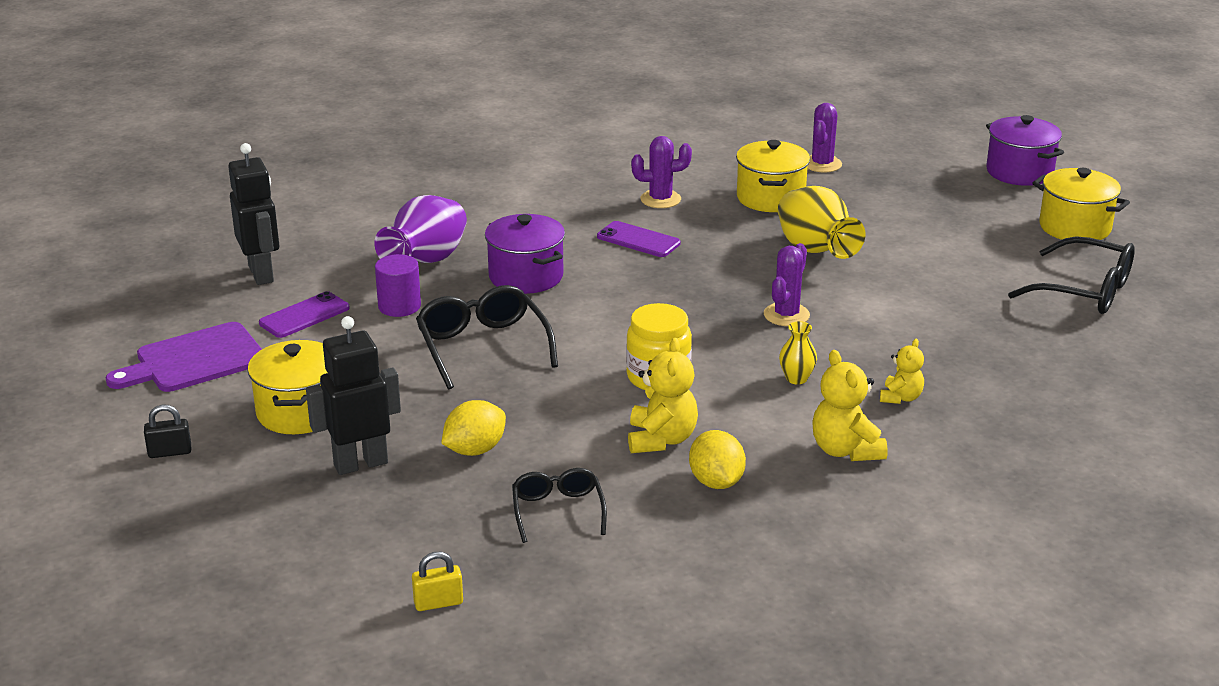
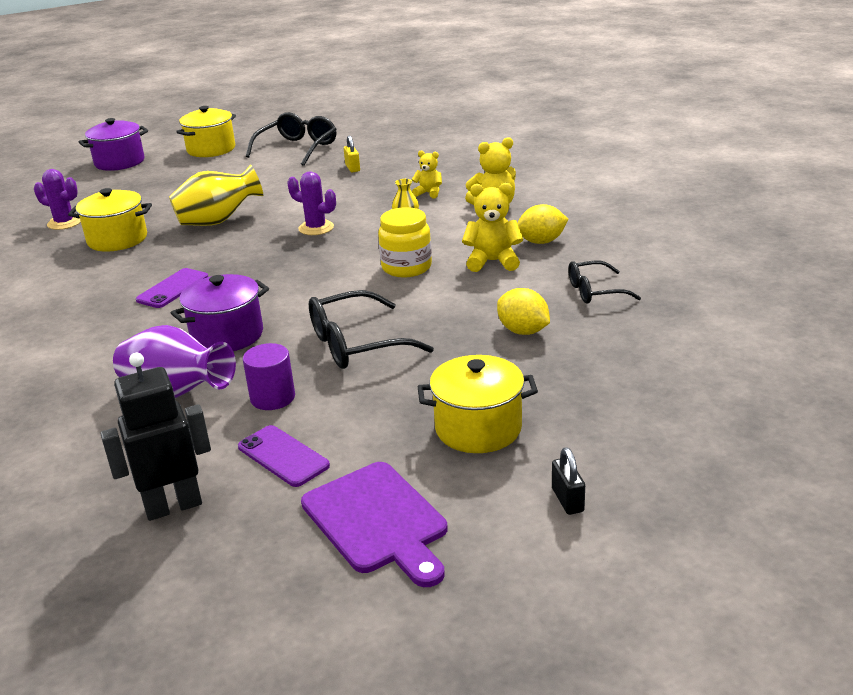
camera: 90 degrees left, 0 degrees up
black robot [306,316,401,475] -> none
yellow padlock [412,552,463,611] -> yellow padlock moved to [344,135,360,172]
purple cactus [631,136,692,208] -> none

